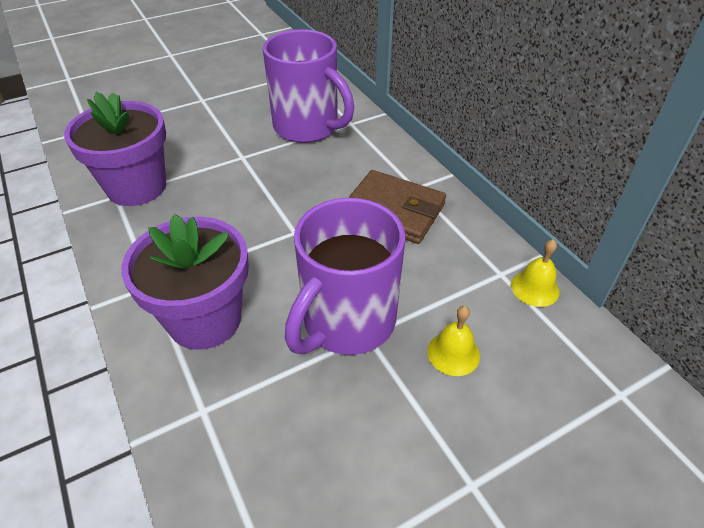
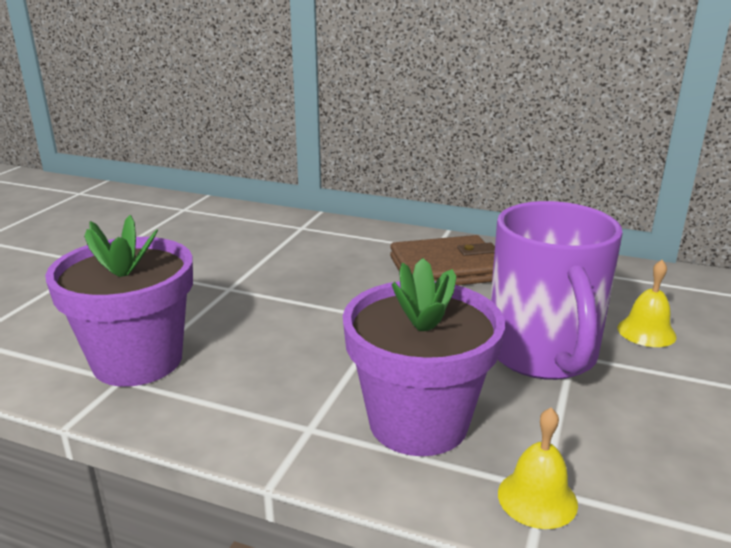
camera: 40 degrees left, 20 degrees down
purple mug [263,29,354,143] -> none
yellow bell [511,239,560,307] -> yellow bell moved to [498,408,578,529]

